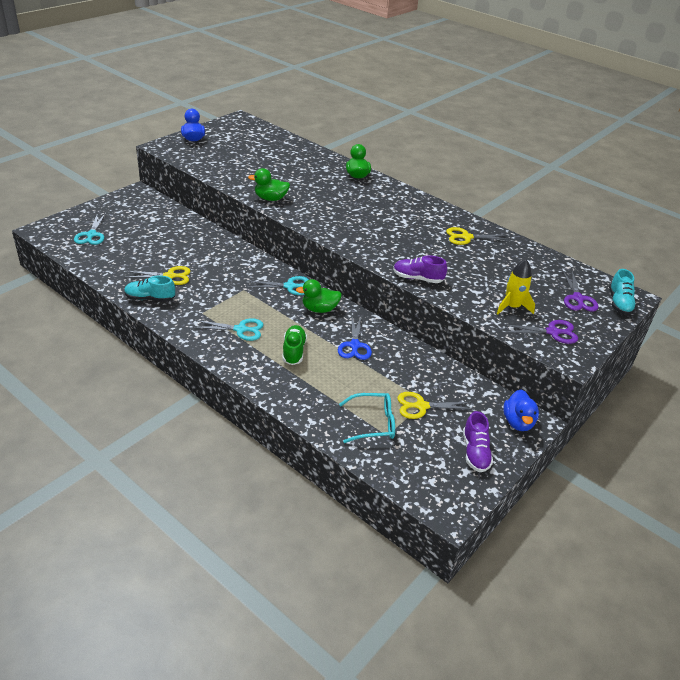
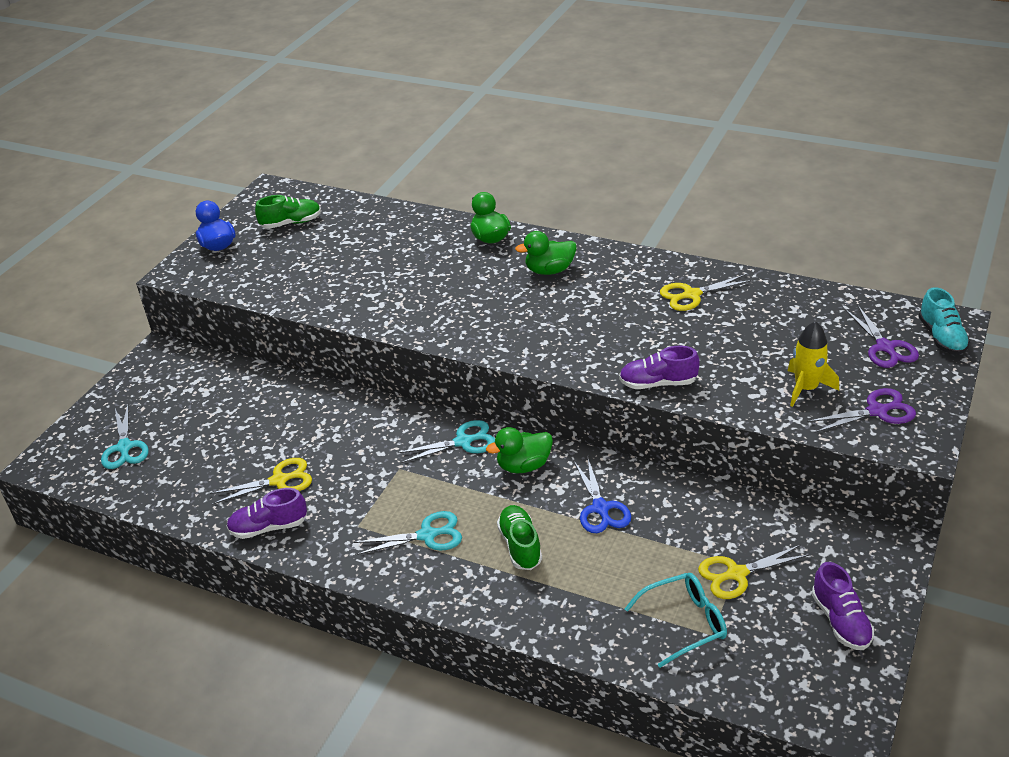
camera: 10 degrees left, 0 degrees up
turquoise shoe [124,275,175,302] -> purple shoe [226,488,307,539]
green duck [248,168,290,201] -> green duck moved to [515,231,577,275]
blue duck [503,390,539,431] -> none
none -> green shoe [255,195,321,229]

